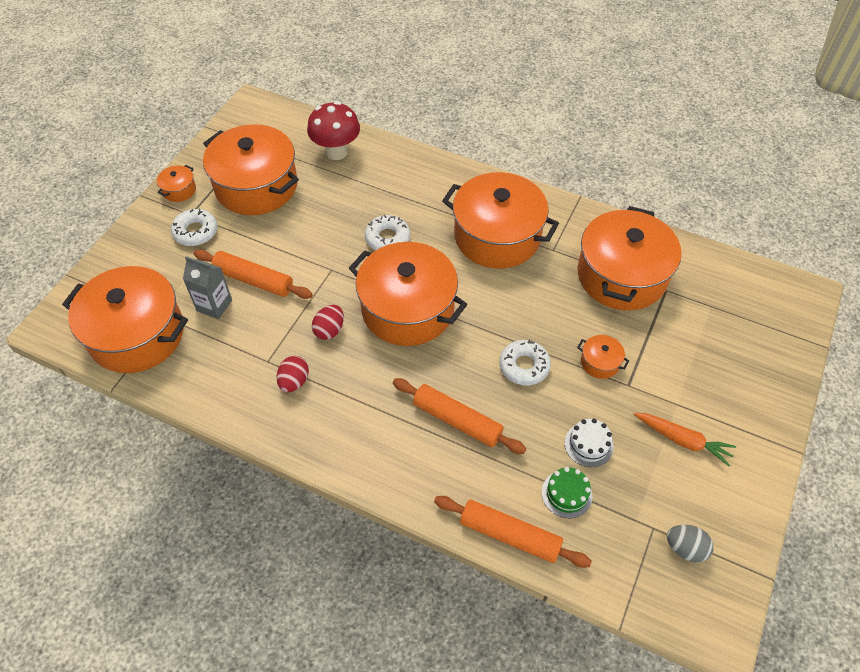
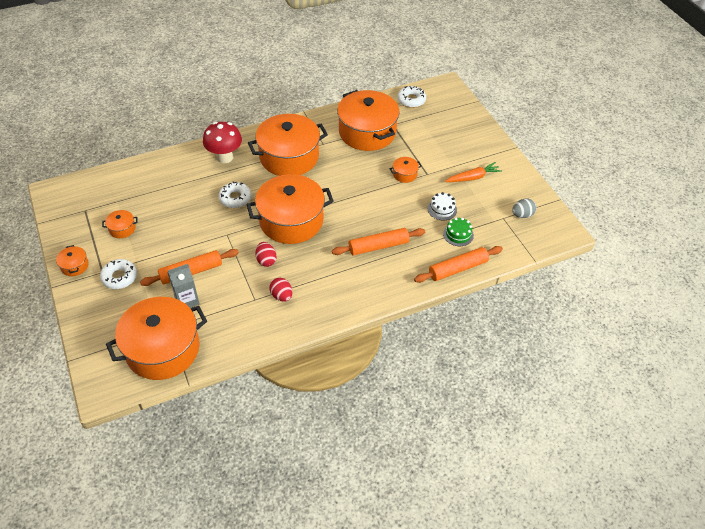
camera: 50 degrees left, 5 degrees down
orange pot [203,125,299,215] -> orange pot [102,210,137,238], size x0.40
red mushroom [307,101,360,160] -> red mushroom moved to [203,122,242,163]
white donut [499,340,551,385] -> white donut moved to [398,86,426,108]

